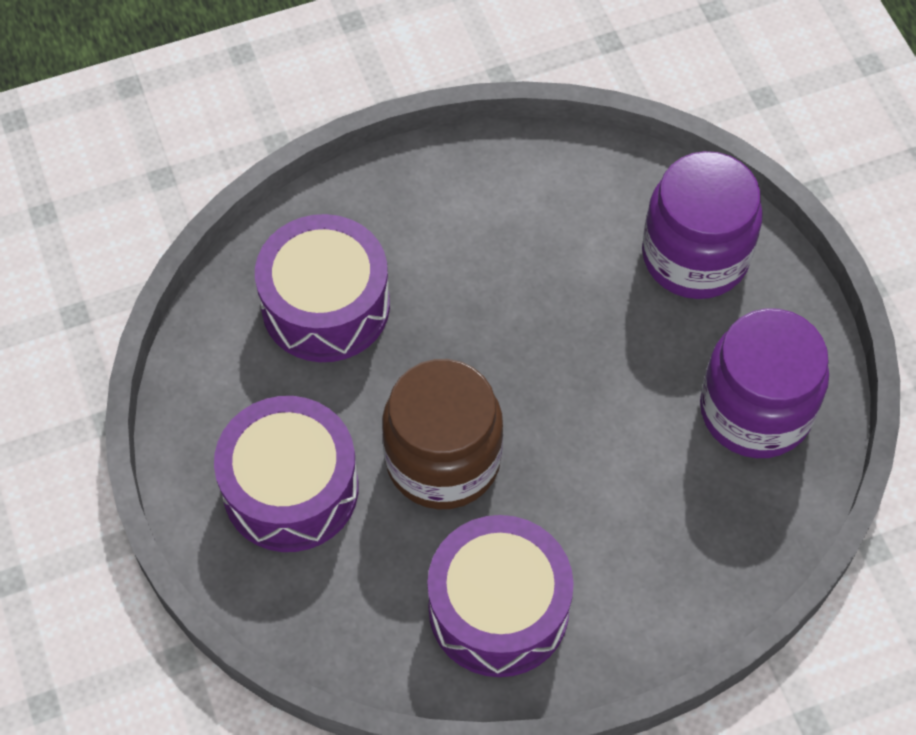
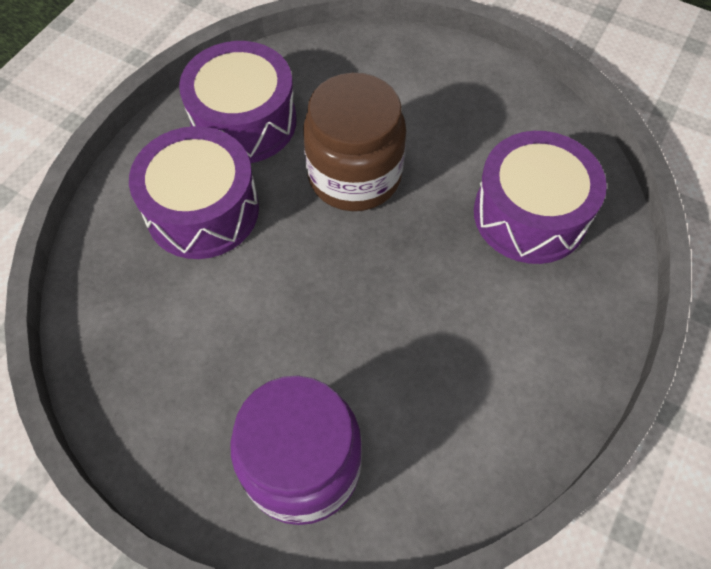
camera: 140 degrees right, 0 degrees up
purple drum [214,396,358,552] -> purple drum moved to [129,126,259,259]
purple jar [700,308,829,458] -> none

